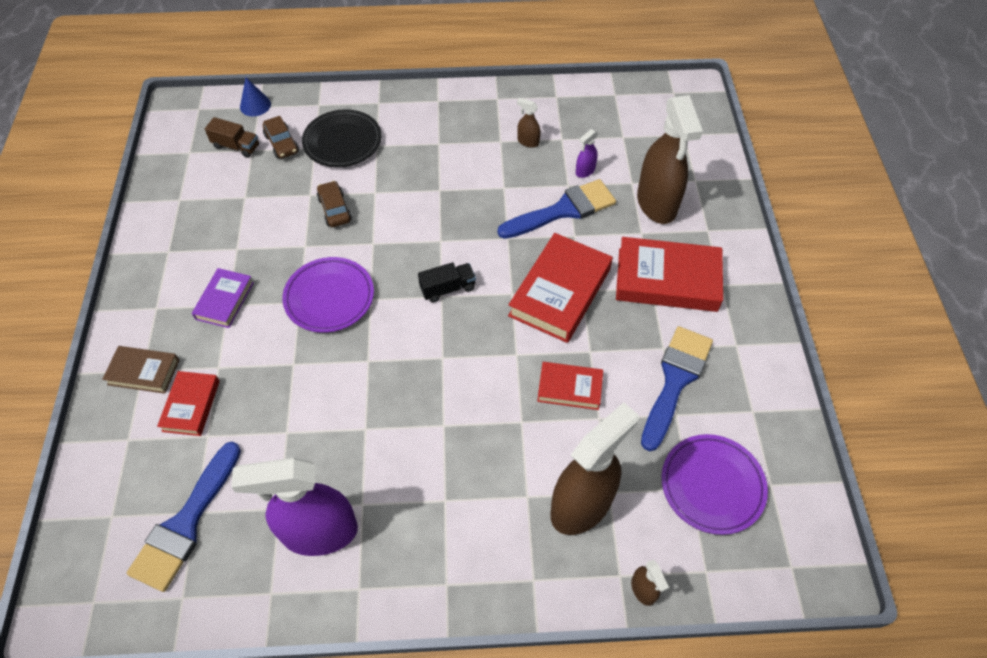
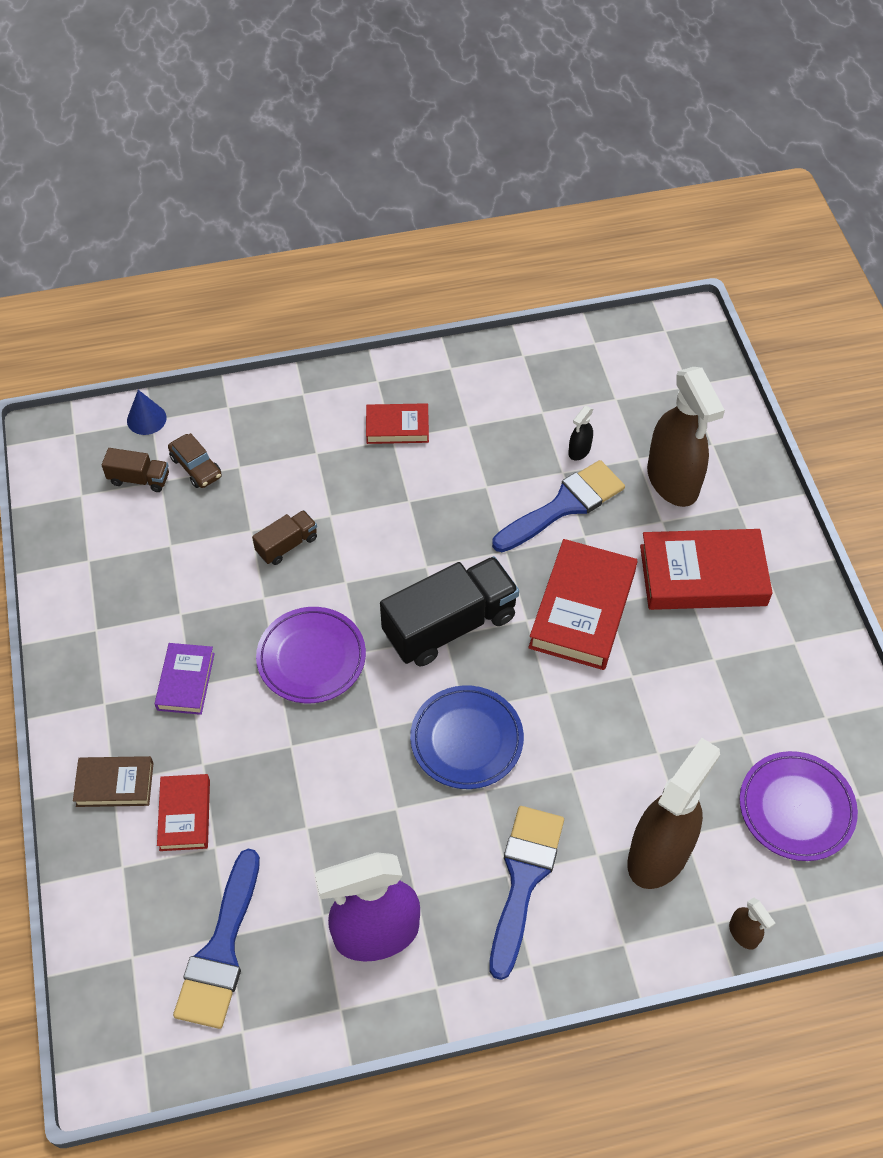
camera: 10 degrees left, 0 degrees up
black plate [302,109,382,167] -> none
brown car [317,181,352,227] -> brown truck [252,510,317,565]
black truck [418,262,476,303] -> black truck [380,556,519,667], size x2.04
brown spray bottle [517,98,540,148] -> none
red book [537,362,603,410] -> red book moved to [366,403,429,444]
purple spray bottle [576,129,598,178] -> black spray bottle [568,406,593,460]
blue brush [641,326,713,451] -> blue brush moved to [489,806,564,980]
none -> blue plate [410,685,524,789]

